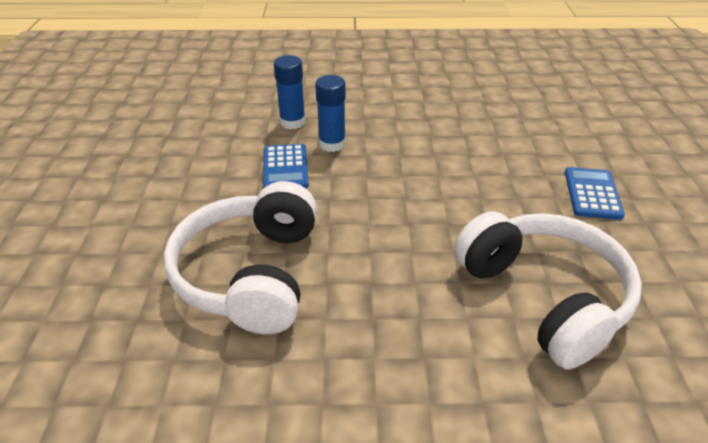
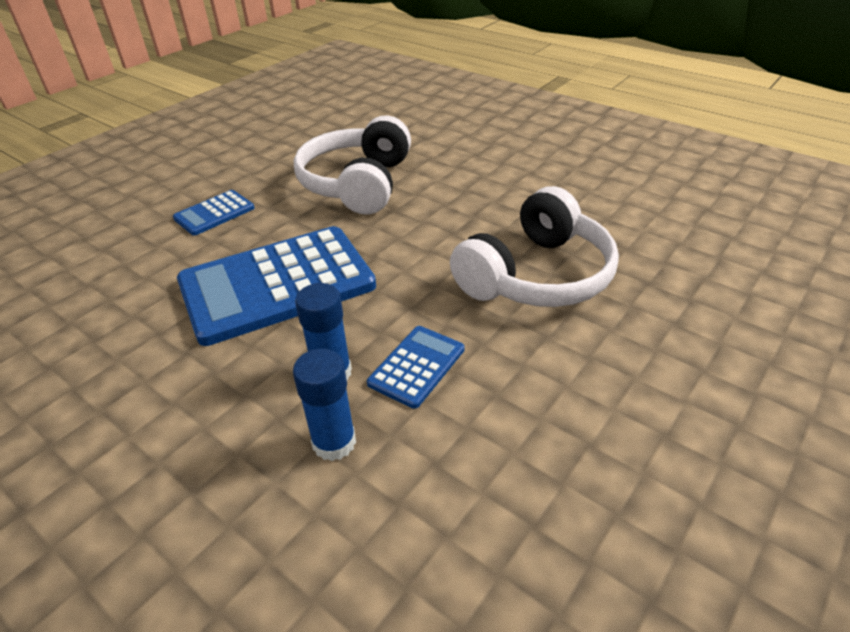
camera: 140 degrees left, 0 degrees up
none -> blue calculator [177,226,376,346]

